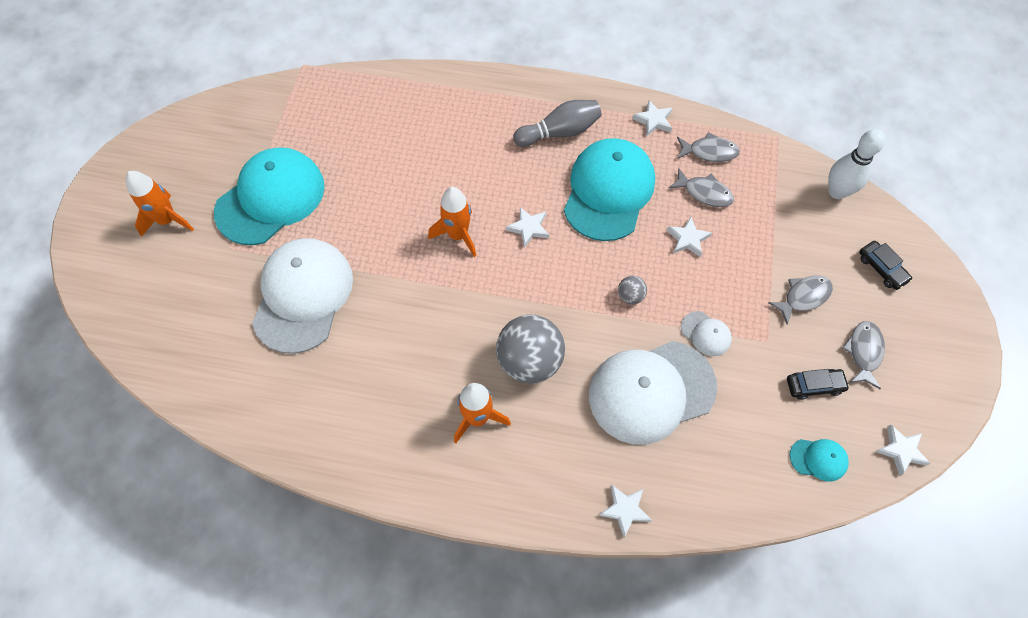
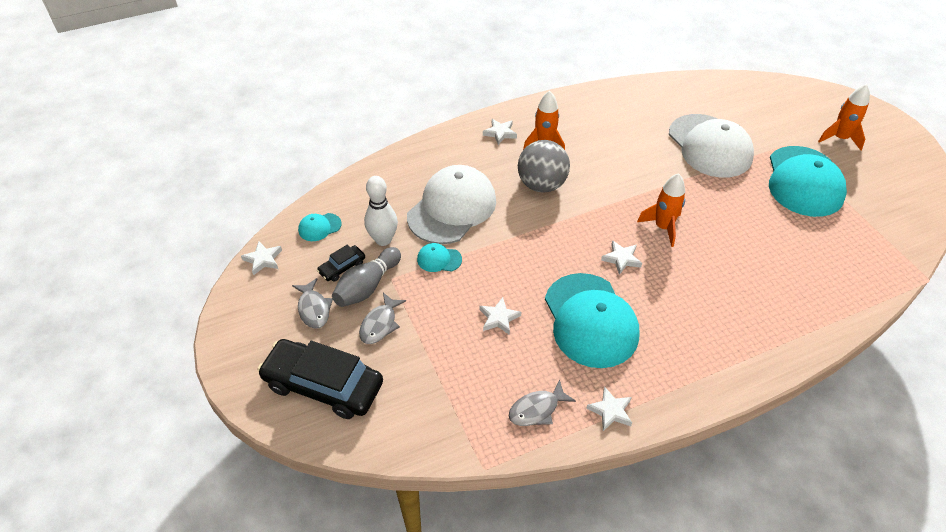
camera: 145 degrees right, 15 degrees down
grey bowling pin [513,100,602,147] -> grey bowling pin moved to [332,247,401,307]
white star [599,485,652,538] -> white star moved to [483,119,517,145]
grey ball [618,276,647,305] -> none
grey fish [668,168,734,207] -> none
white cap [681,311,732,356] -> turquoise cap [417,243,462,272]
white bowling pin [828,129,885,199] -> white bowling pin moved to [364,176,398,246]
black car [859,241,912,290] -> black car [258,339,383,419], size x2.20

